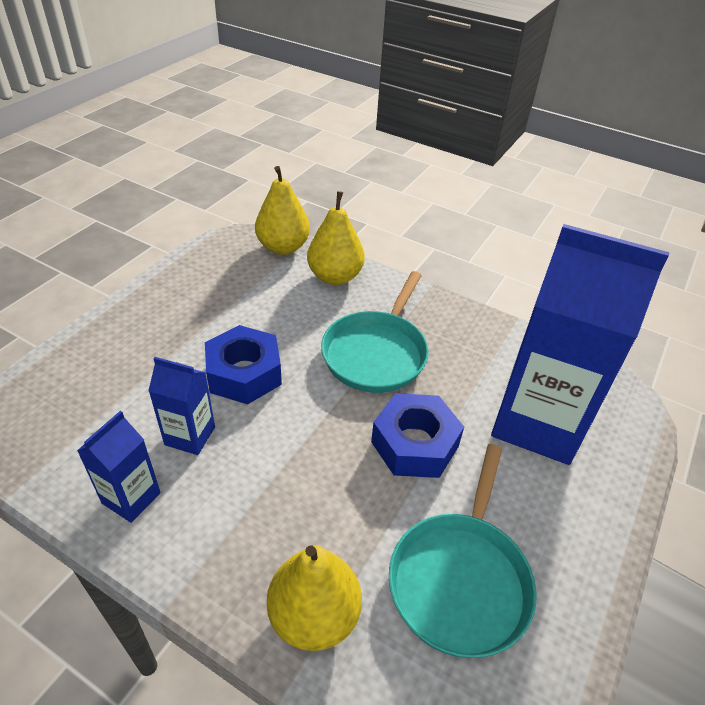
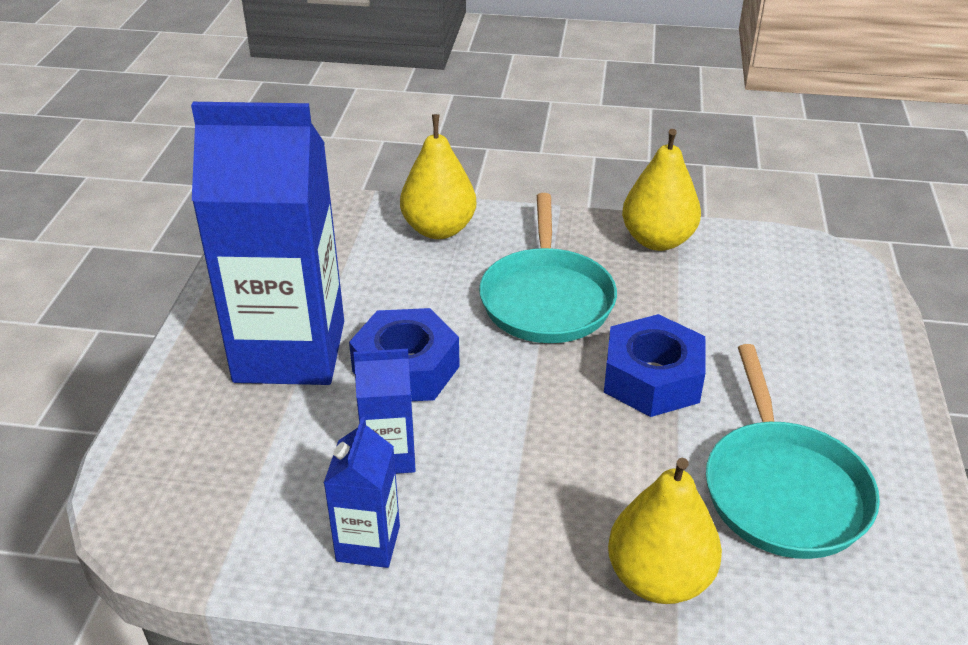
camera: 20 degrees left, 5 degrees down
yellow pear [255,166,310,255] -> yellow pear moved to [622,129,701,251]
blue carton [491,224,669,465] -> blue carton moved to [191,102,344,385]

